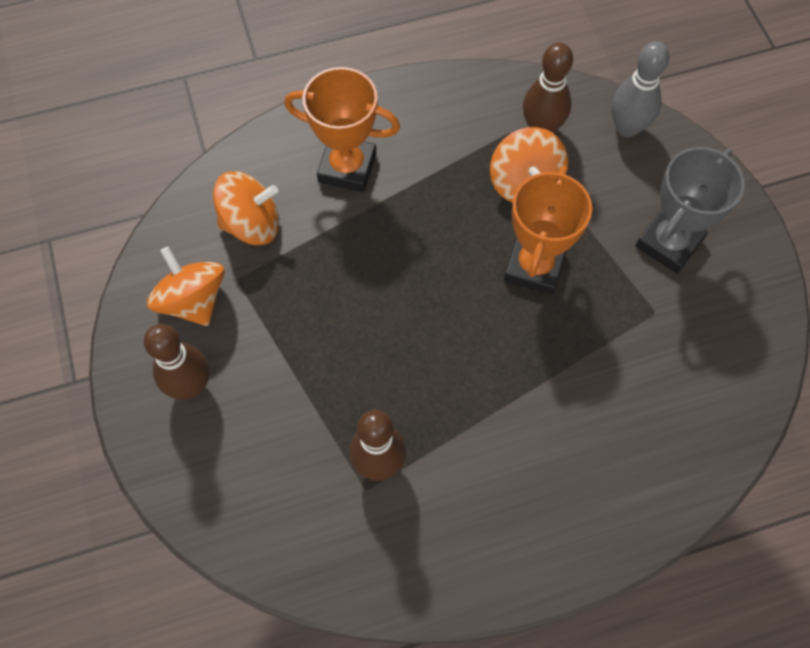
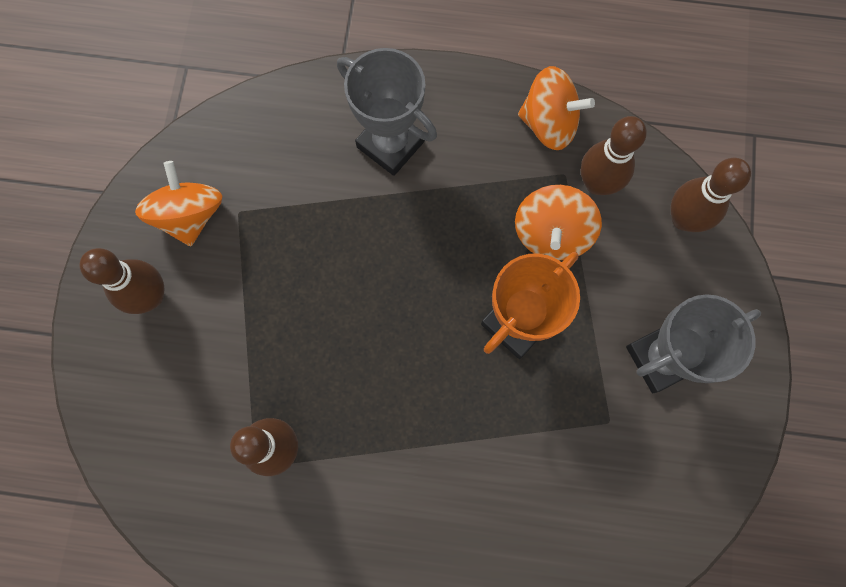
camera: 25 degrees right, 10 degrees up
orange spinning top [213,171,279,245] -> orange spinning top moved to [518,66,595,150]
orange trophy [284,67,400,192] -> grey trophy [337,48,437,176]
grey bowling pin [611,41,670,137] -> brown bowling pin [671,158,751,232]

